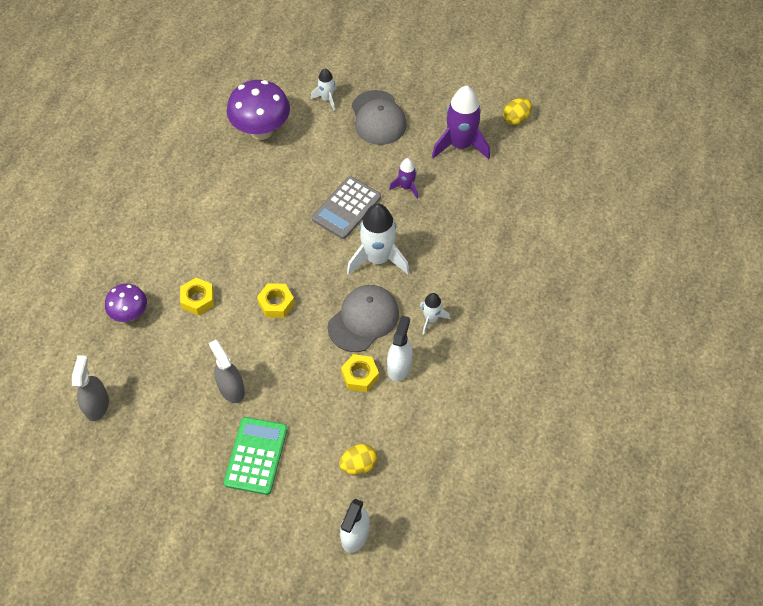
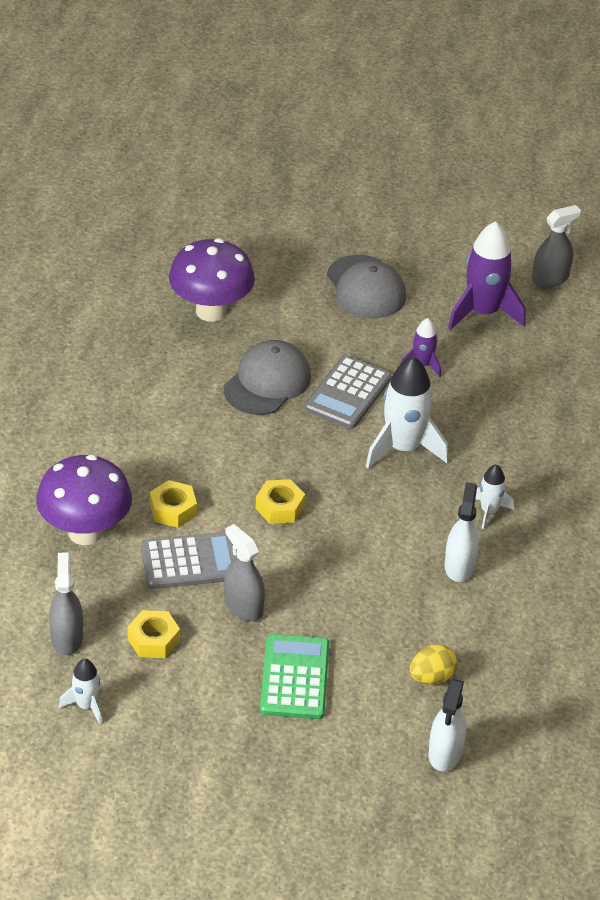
camera: 10 degrees left, 15 degrees down
purple mushroom [105,284,147,322] -> purple mushroom [36,455,132,545], size x1.67
white rocket [311,69,337,111] -> white rocket moved to [59,659,102,725]
grey cap [328,285,399,352] -> grey cap moved to [224,340,311,415]
yellow nut [341,354,379,392] -> yellow nut moved to [128,610,180,658]
yellow egg [503,98,532,125] -> grey spray bottle [532,205,581,288]
none -> grey calculator [141,532,237,589]

